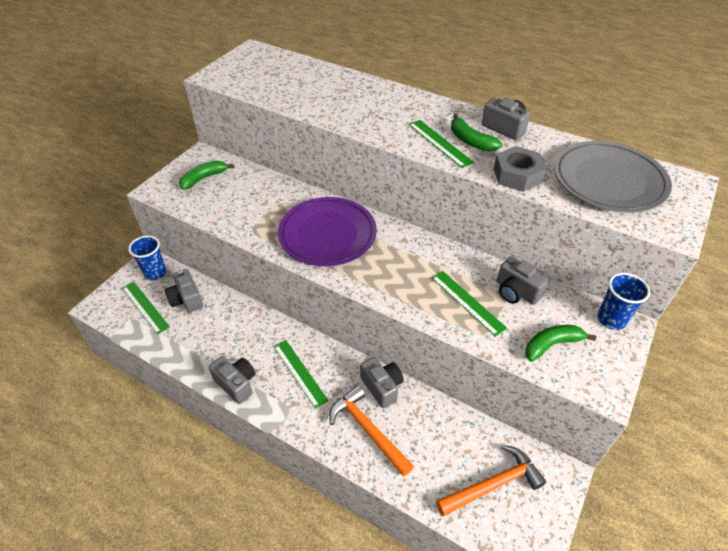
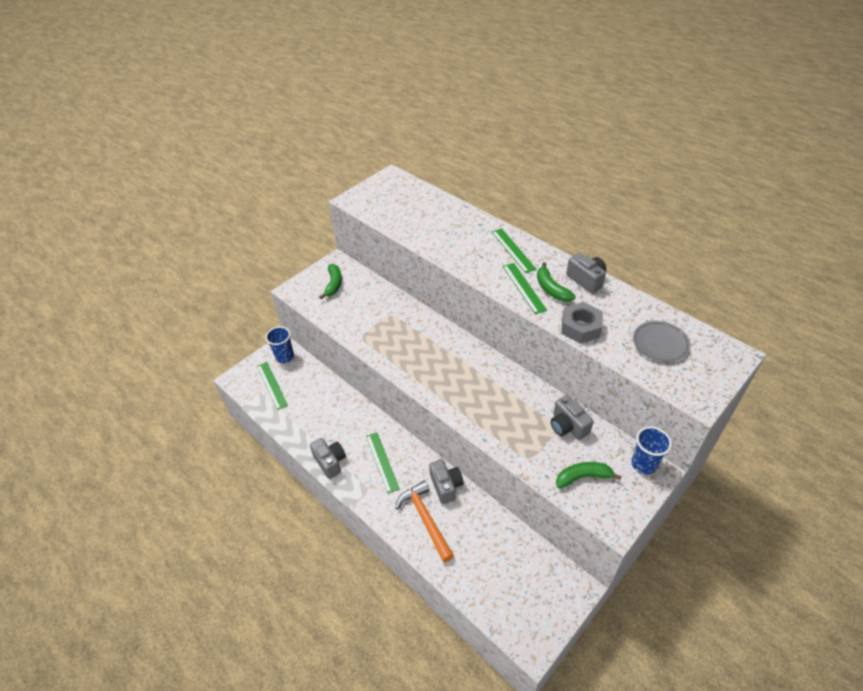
camera: 15 degrees right, 0 degrees up
grey camera [165,269,203,313] -> none
green banana [179,161,234,190] -> green banana turned 120 degrees clockwise [320,264,342,299]
purple plate [278,197,377,266] -> none
green ruler [431,271,507,337] -> green ruler moved to [492,228,536,273]
orange hammer [436,445,546,516] -> none
grey plate [554,141,672,213] -> grey plate [633,321,691,362], size x0.56

